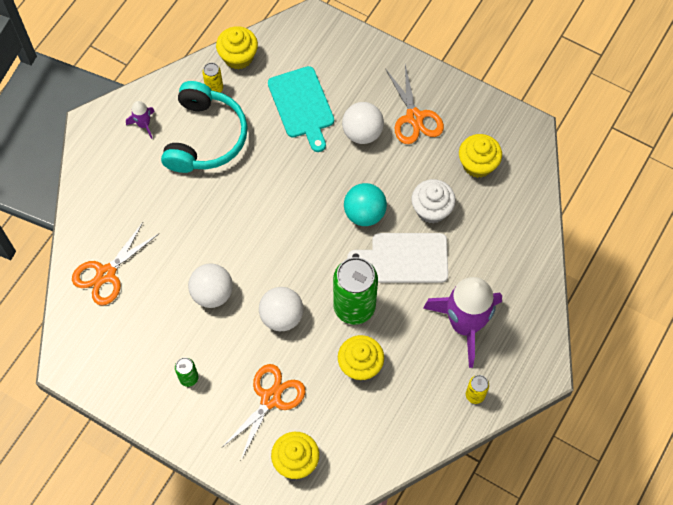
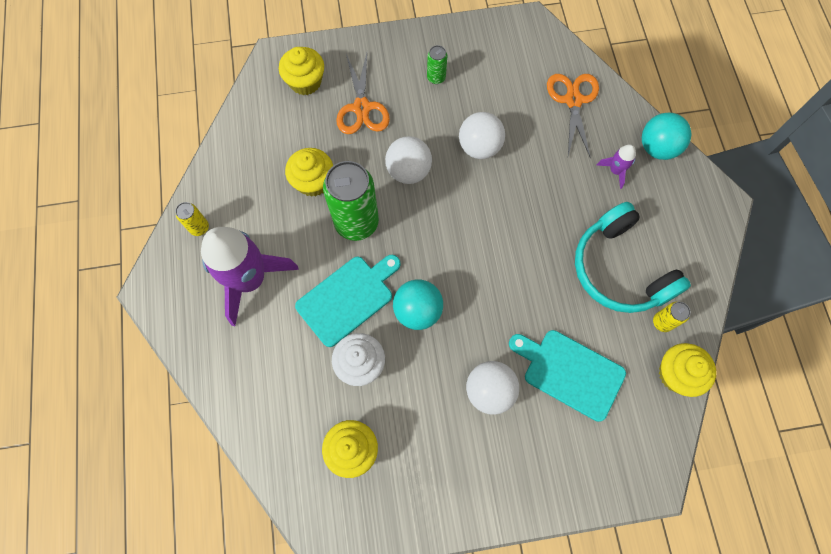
camera: 140 degrees right, 5 degrees up
purple rocket [126,101,155,139] -> purple rocket moved to [596,144,636,189]
white cutting board [347,233,448,283] -> turquoise cutting board [295,255,401,347]
orange scissors [385,64,444,144] -> none
none -> turquoise ball [642,112,692,160]

